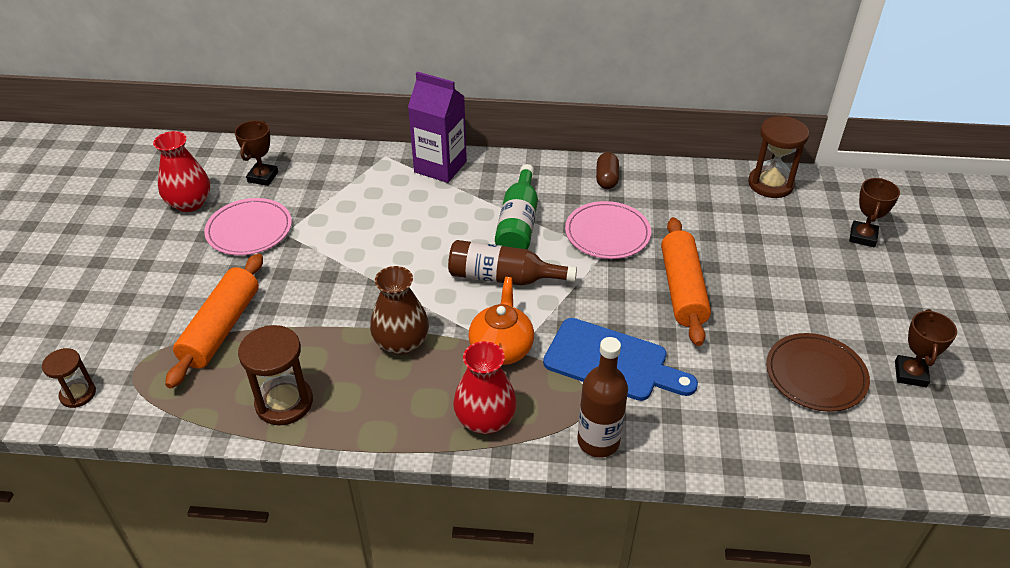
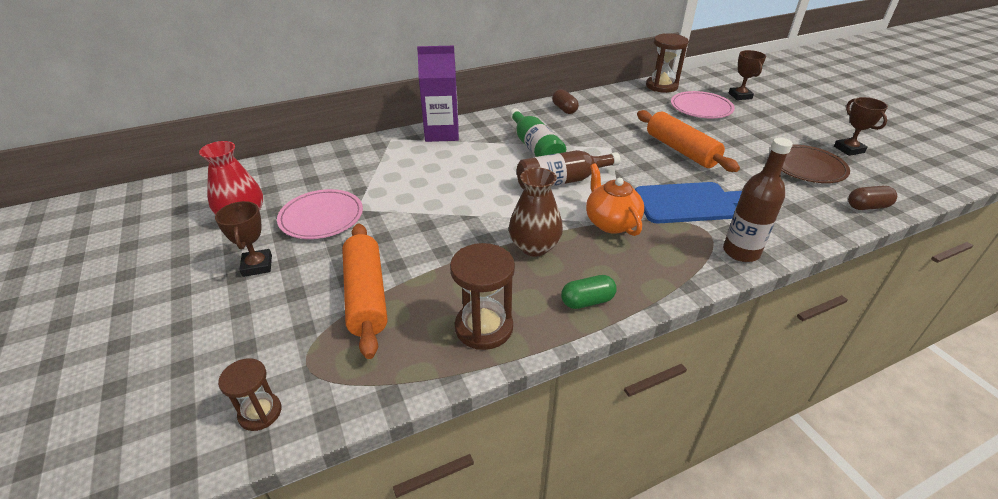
camera: 30 degrees left, 5 degrees down
brown trophy [235,121,278,186] -> brown trophy moved to [215,201,272,277]
red vase [453,341,517,434] -> none
pink plate [565,201,651,259] -> pink plate moved to [671,91,735,118]
none -> green capsule [561,275,617,309]
none -> brown capsule [848,186,897,210]

